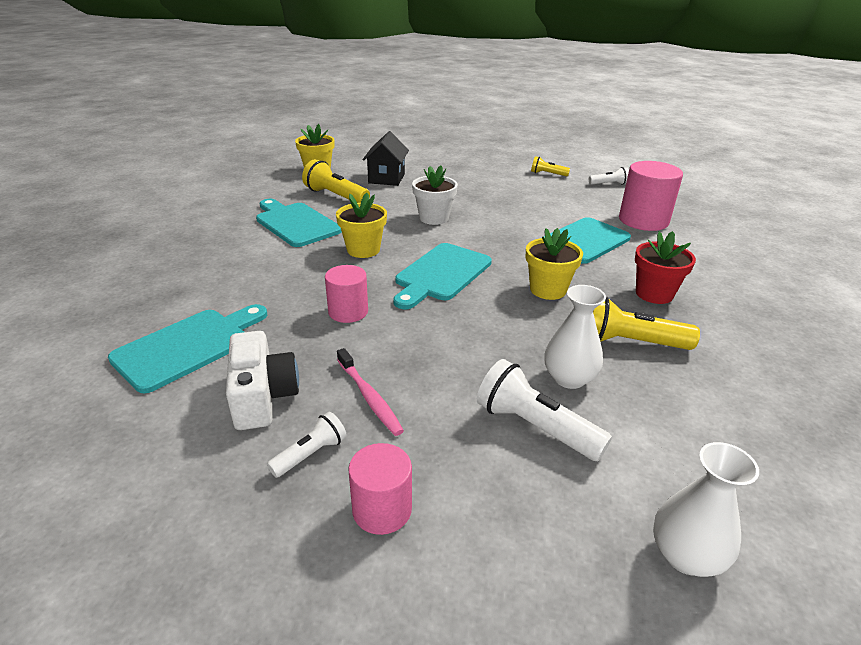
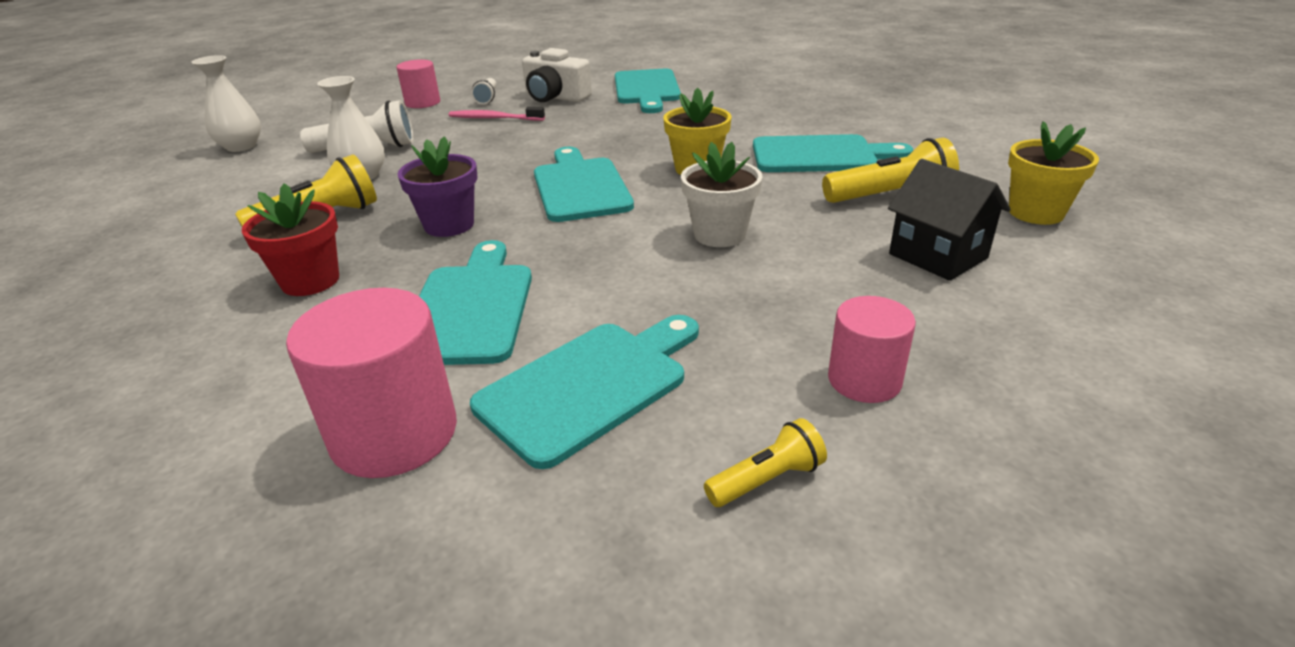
camera: 135 degrees right, 0 degrees up
pink cylinder [325,265,368,323] -> pink cylinder moved to [828,296,916,403]
yellow flower pot [526,228,583,300] -> purple flower pot [398,136,478,237]
white flashlight [589,167,629,185] -> none
none -> turquoise cutting board [470,315,699,469]

